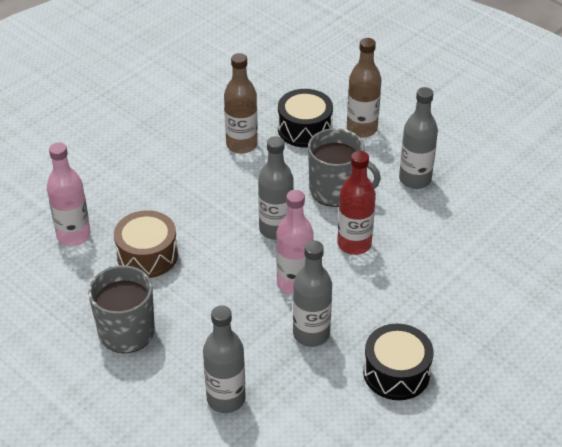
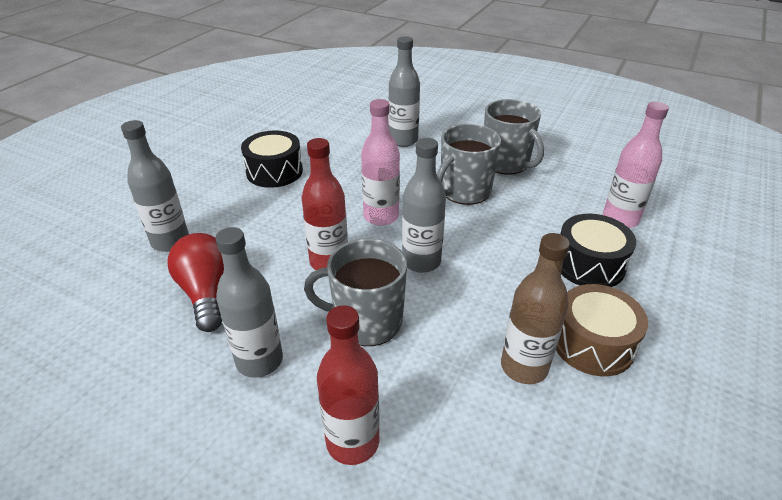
camera: 165 degrees right, 5 degrees down
brown drum [114,210,178,278] -> brown drum moved to [556,284,648,376]
black drum [278,89,333,148] -> black drum moved to [561,214,636,287]
grey bottle [293,240,332,347] -> grey bottle moved to [121,120,189,252]
brown bottle [347,38,381,138] -> red bottle [317,305,380,465]
none -> red light bulb [167,233,224,332]
none -> grey mug [437,124,501,205]

